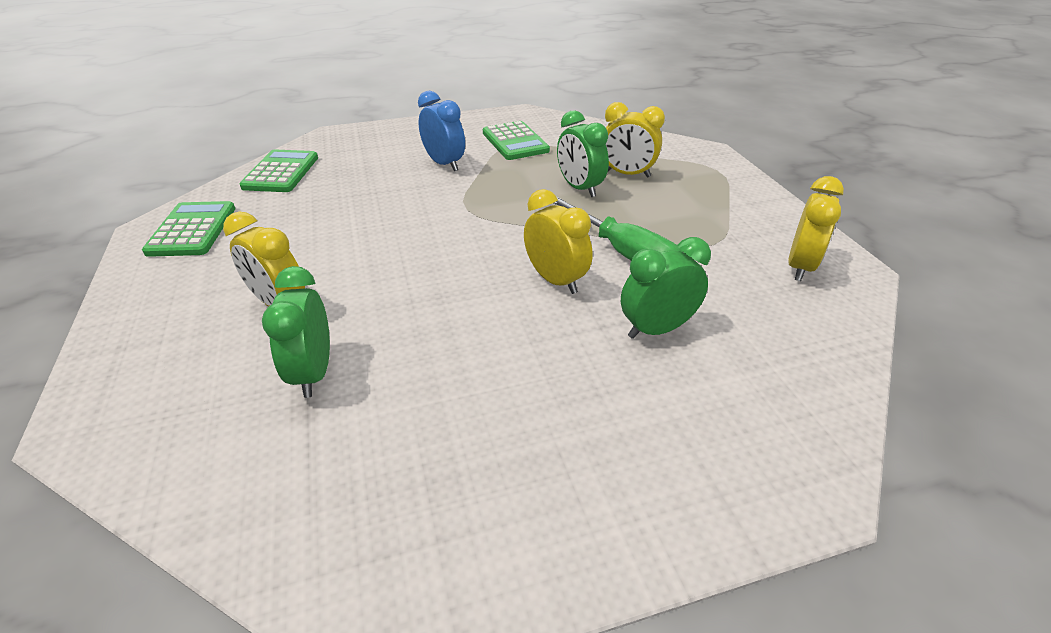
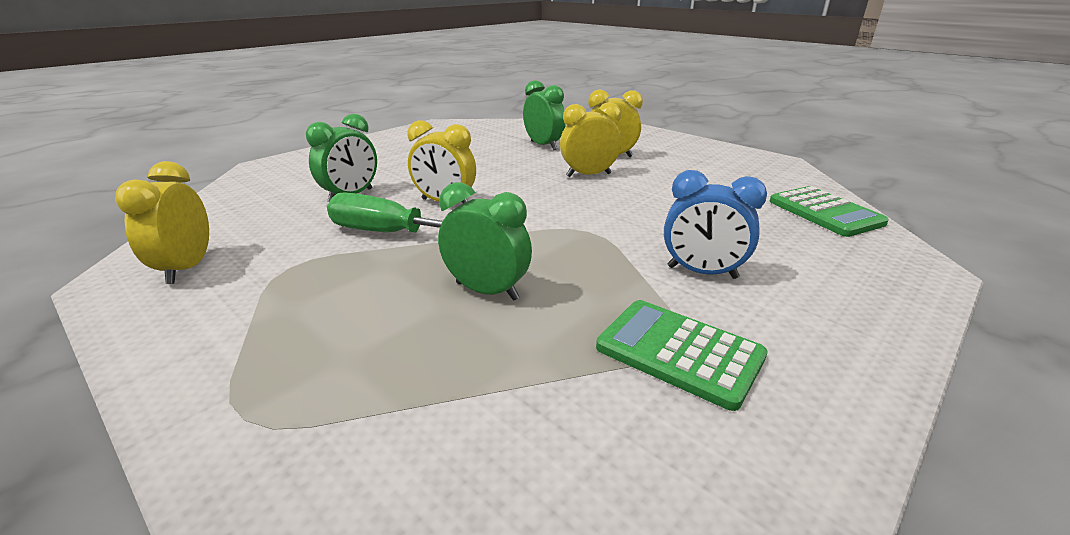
camera: 150 degrees right, 10 degrees down
green calculator [142,201,236,257] -> none
yellow clock [605,102,665,178] -> yellow clock moved to [560,102,621,177]

